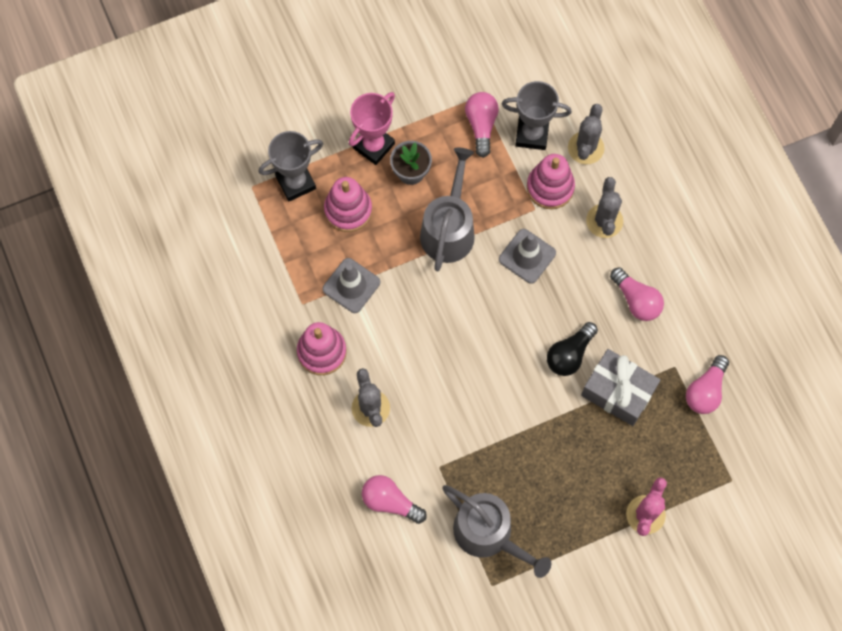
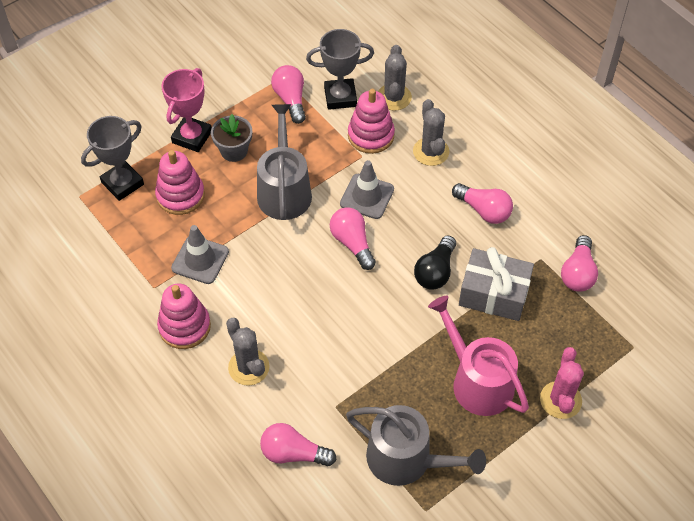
camera: 15 degrees left, 15 degrees down
none -> pink light bulb [330,207,376,270]
none -> pink watering can [428,296,529,416]

